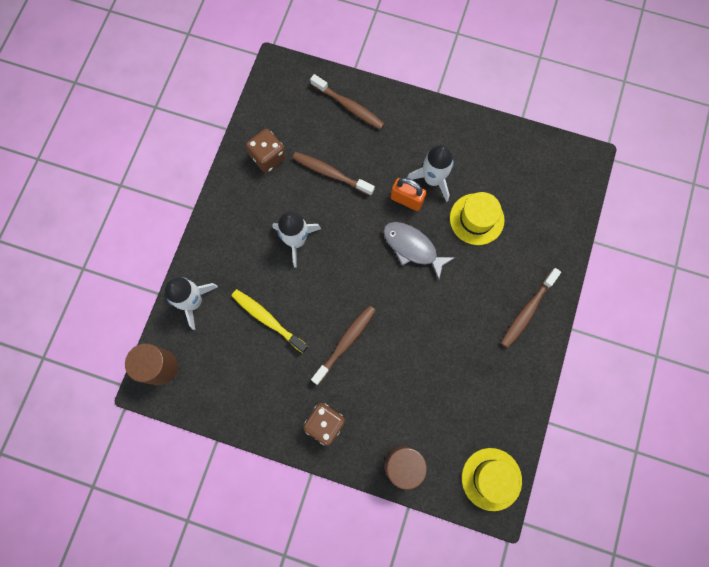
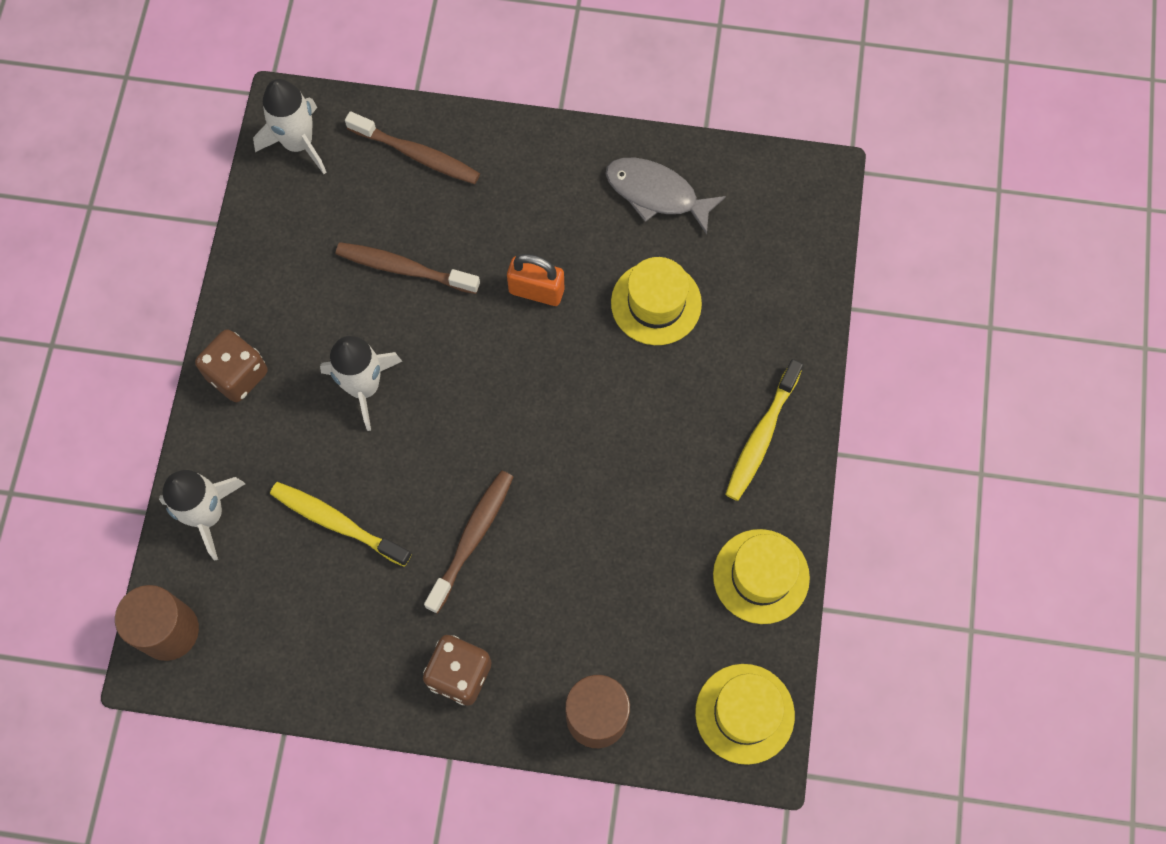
camera: 10 degrees left, 5 degrees down
brown dice [246,129,286,173] -> brown dice moved to [195,329,268,402]
grey fish [383,222,454,280] -> grey fish moved to [606,158,726,235]
white rocket [407,145,454,202] -> white rocket moved to [253,79,327,174]
brown toothbrush [501,268,561,348] -> yellow toothbrush [725,359,803,501]
none -> yellow hat [713,529,810,624]

